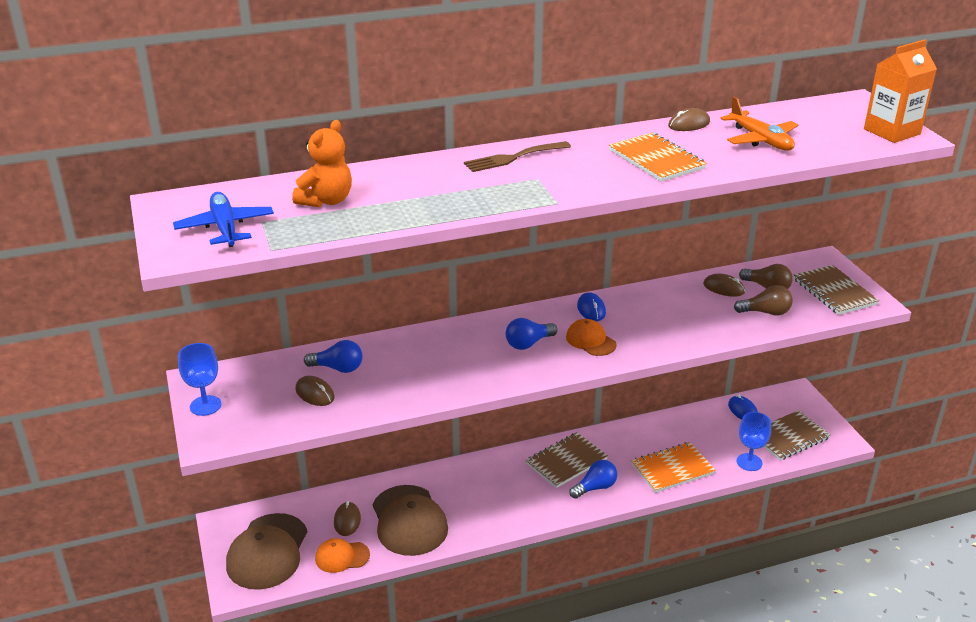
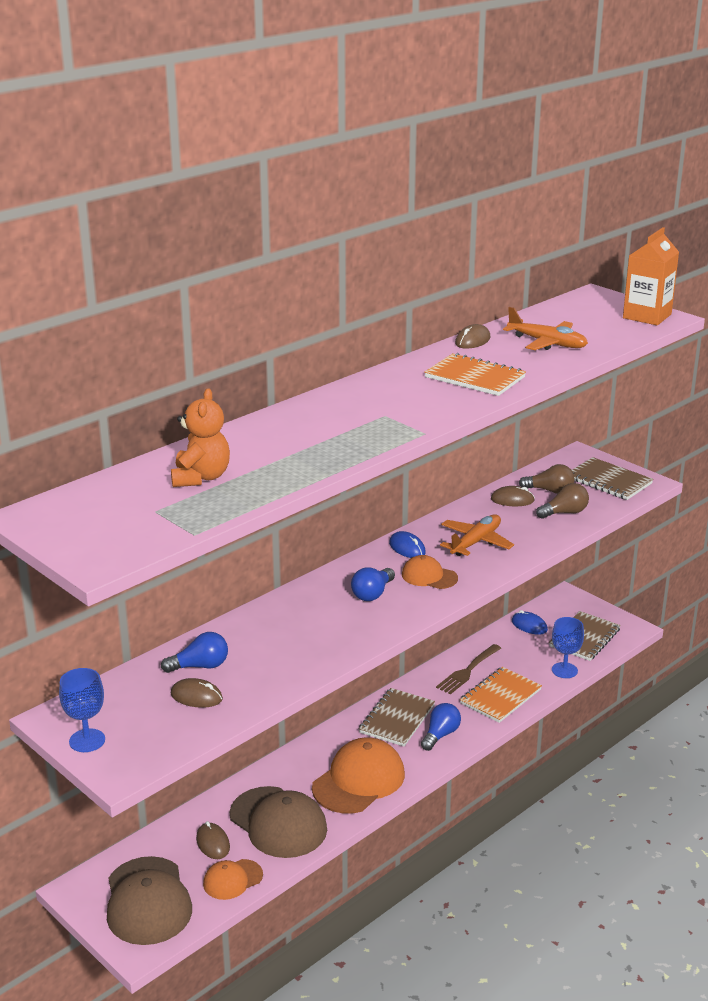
camera: 25 degrees left, 5 degrees down
blue plane [173,192,274,247] -> none
brown fork [464,141,571,172] -> brown fork moved to [436,644,501,694]
none -> orange cap [312,737,405,813]
none -> orange plane [440,514,514,556]

